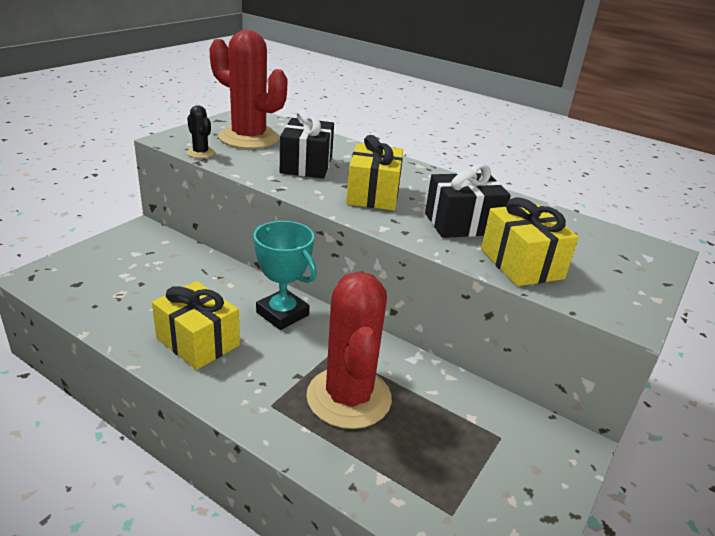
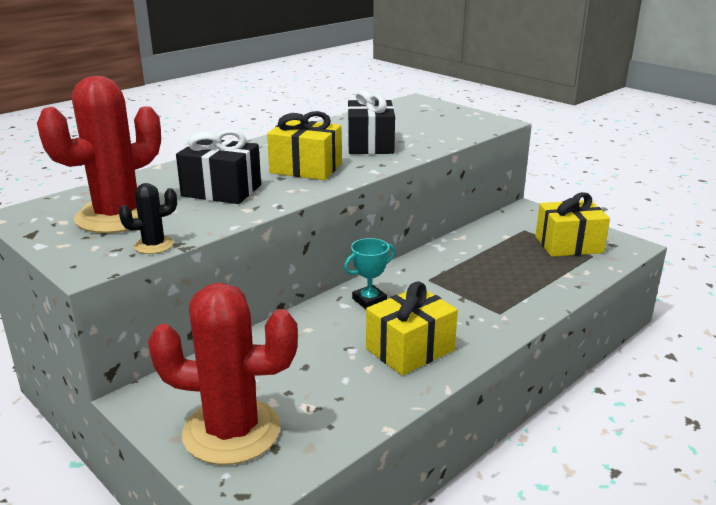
camera: 75 degrees left, 5 degrees down
turquoise trophy [253,221,317,330] -> turquoise trophy [344,238,395,309], size x0.65
red cactus [306,272,392,429] -> red cactus moved to [148,283,298,465]
yellow gift [481,197,579,286] -> yellow gift moved to [535,192,610,257]

